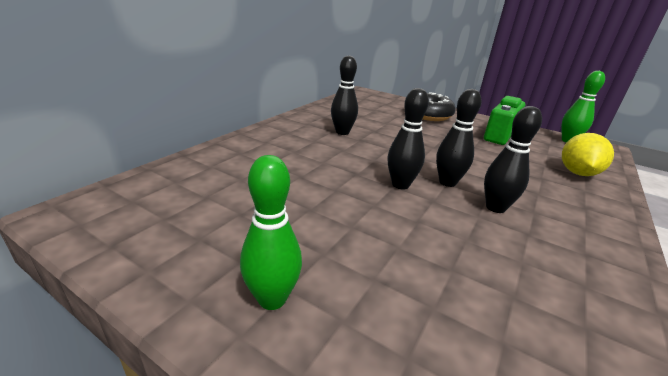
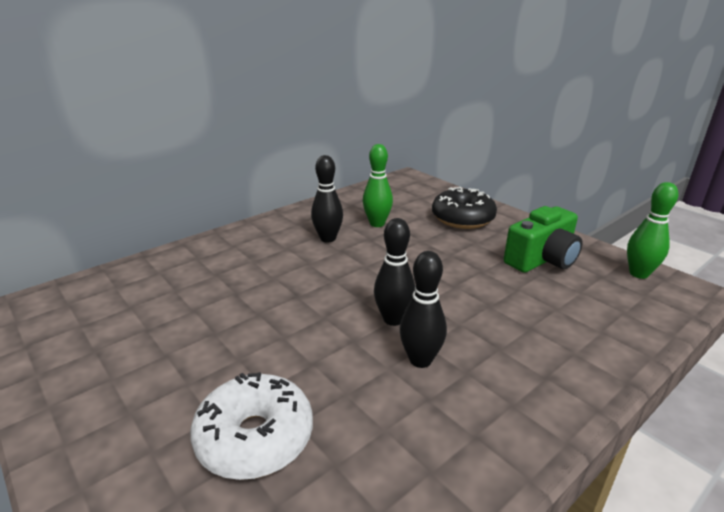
camera: 20 degrees right, 0 degrees up
green bowling pin [240,155,302,310] -> green bowling pin moved to [363,144,393,227]
black bowling pin [388,88,429,190] -> none
yellow lemon [562,133,614,176] -> none
none -> white donut [190,372,313,480]

